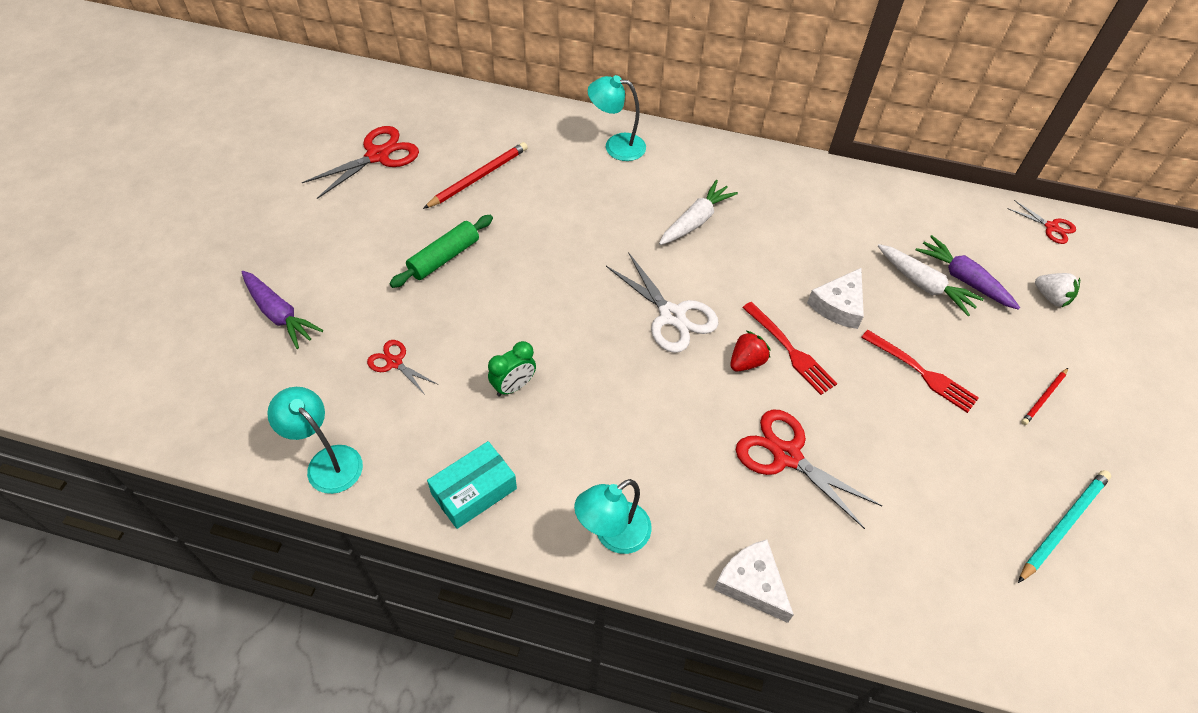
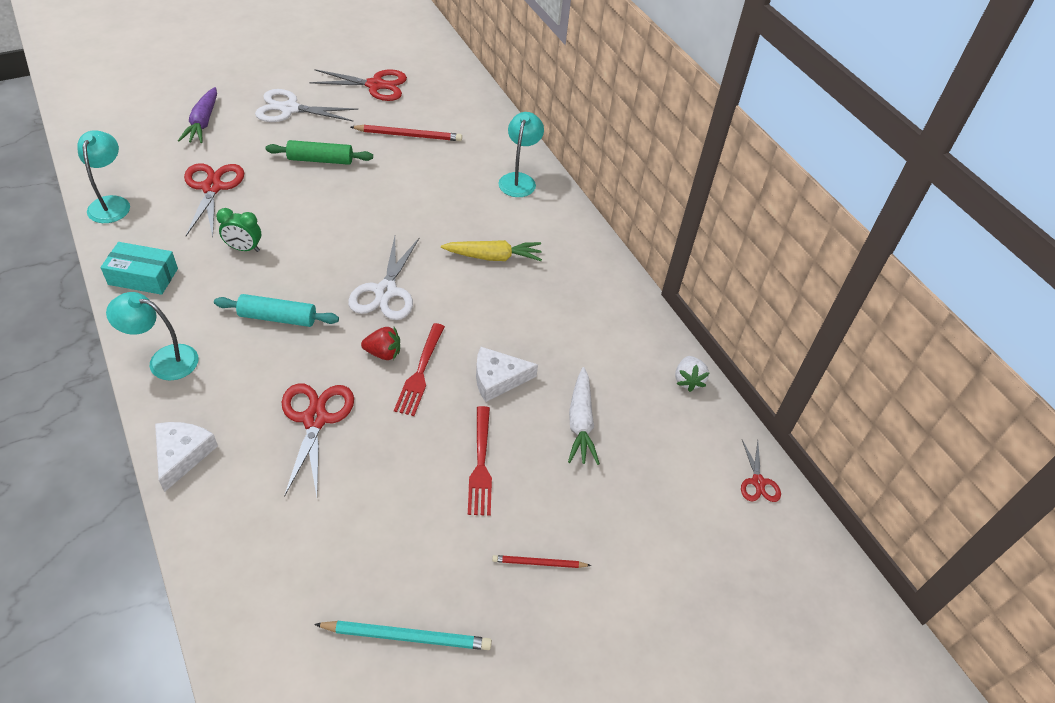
camera: 45 degrees right, 5 degrees down
red scissors [367,340,437,395] -> red scissors [184,163,244,237], size x1.81
turquoise lamp [588,75,646,161] -> turquoise lamp turned 45 degrees clockwise [498,112,544,197]
white carrot [659,180,738,245] -> yellow carrot [441,240,542,261]
purple carrot [916,235,1020,310] -> none
white strawberry [1035,273,1080,308] -> white strawberry moved to [675,356,709,392]
none -> turquoise rolling pin [214,294,339,327]
none -> white scissors [255,89,358,122]

